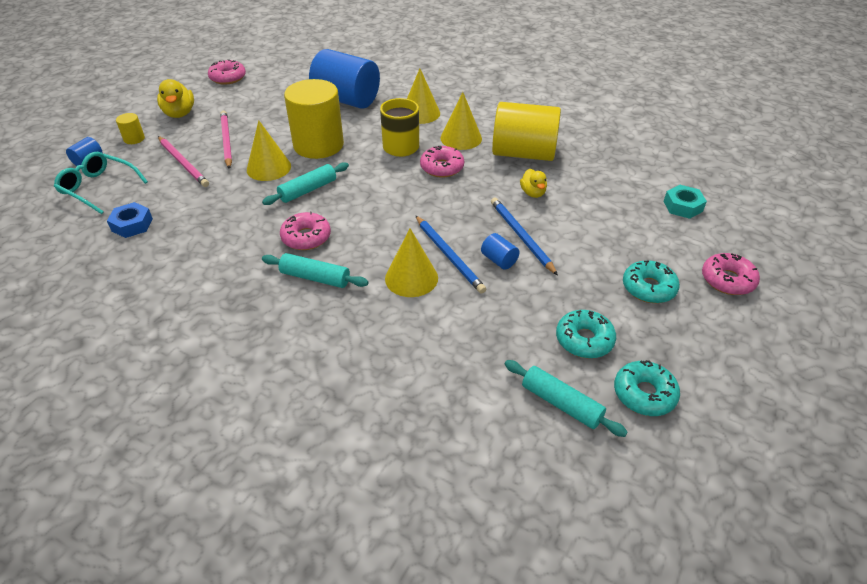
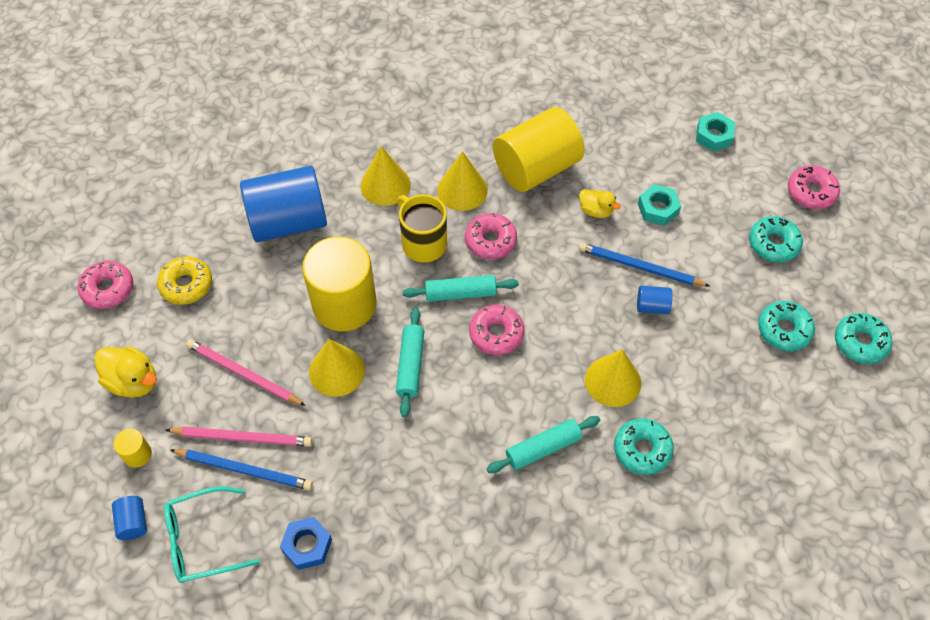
camera: 45 degrees left, 15 degrees up
pink donut [280,211,331,250] -> pink donut moved to [469,305,525,355]
blue pencil [415,215,486,294] -> blue pencil moved to [170,449,313,490]
turquoise rolling pin [505,360,628,437] -> turquoise rolling pin moved to [402,275,519,302]
none -> yellow donut [157,256,212,305]
none -> turquoise donut [614,418,674,475]
none -> turquoise nut [638,184,681,226]

